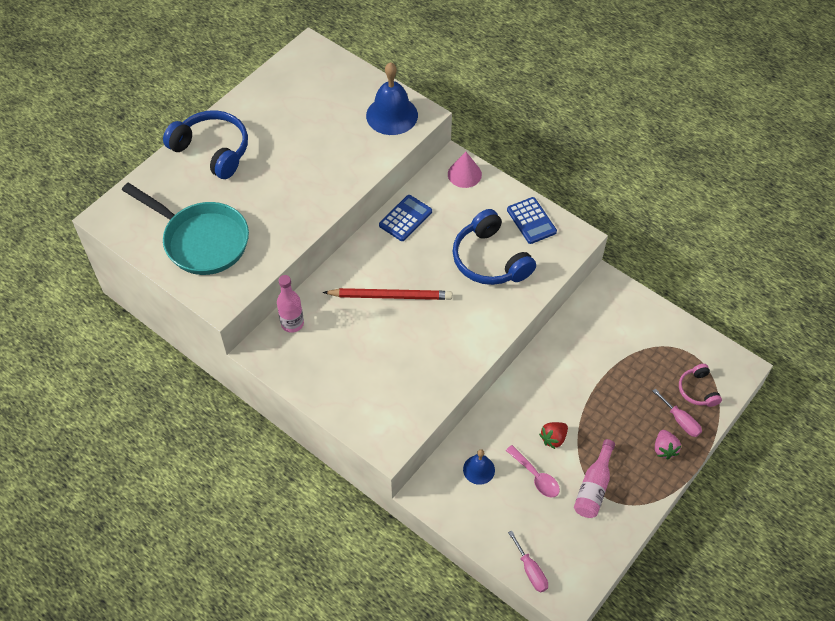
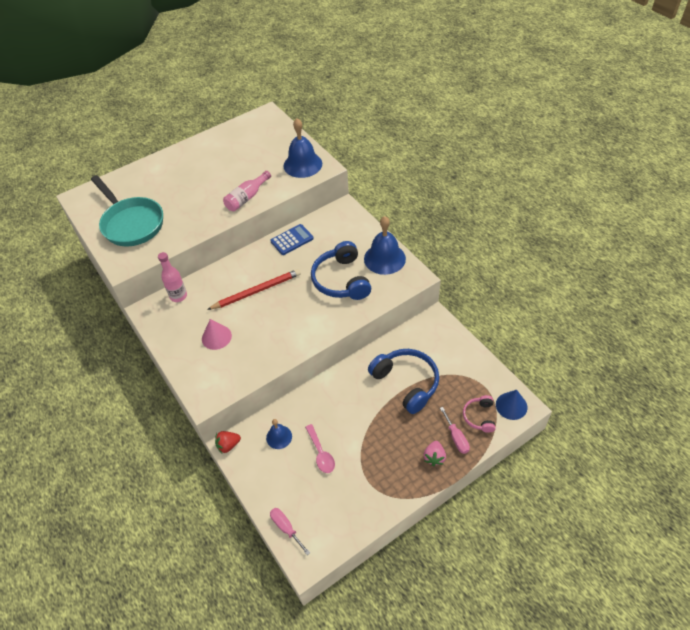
camera: 20 degrees right, 5 degrees down
blue headphones [163,110,248,179] -> blue headphones moved to [368,349,439,414]
red pencil [323,288,452,300] -> red pencil turned 45 degrees counterclockwise [207,269,301,310]
pink cone [448,152,482,188] -> pink cone moved to [202,319,232,350]
blue calculator [507,197,557,244] -> blue bell [364,216,406,275]
pink screwdriver [508,531,548,592] -> pink screwdriver turned 150 degrees clockwise [270,508,310,555]
red strawberry [539,422,568,449] -> red strawberry moved to [215,431,241,453]
pink bottle [574,439,615,518] -> pink bottle moved to [223,171,271,211]
none -> blue cone [496,390,527,420]

